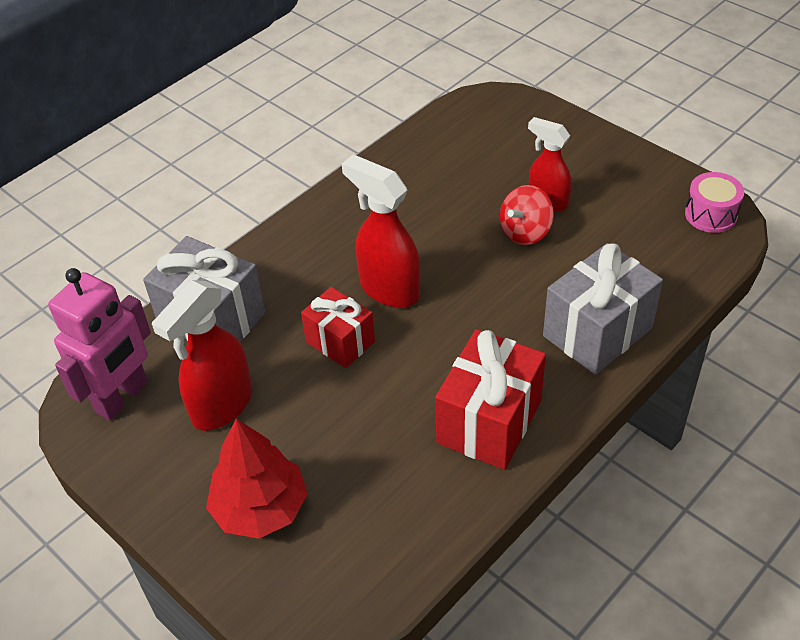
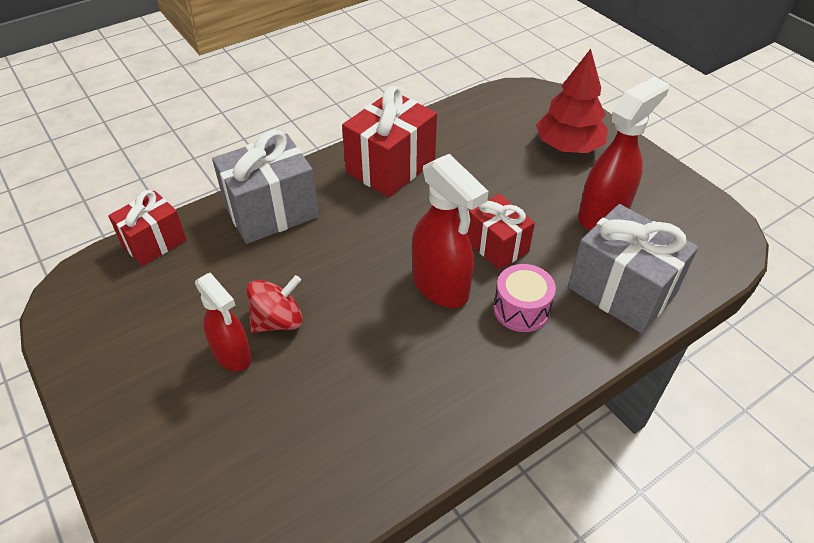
camera: 170 degrees left, 0 degrees up
pink robot [48,268,151,420] -> none
pink drum [685,172,744,233] -> pink drum moved to [494,264,556,332]
none -> red gift [108,190,187,266]

